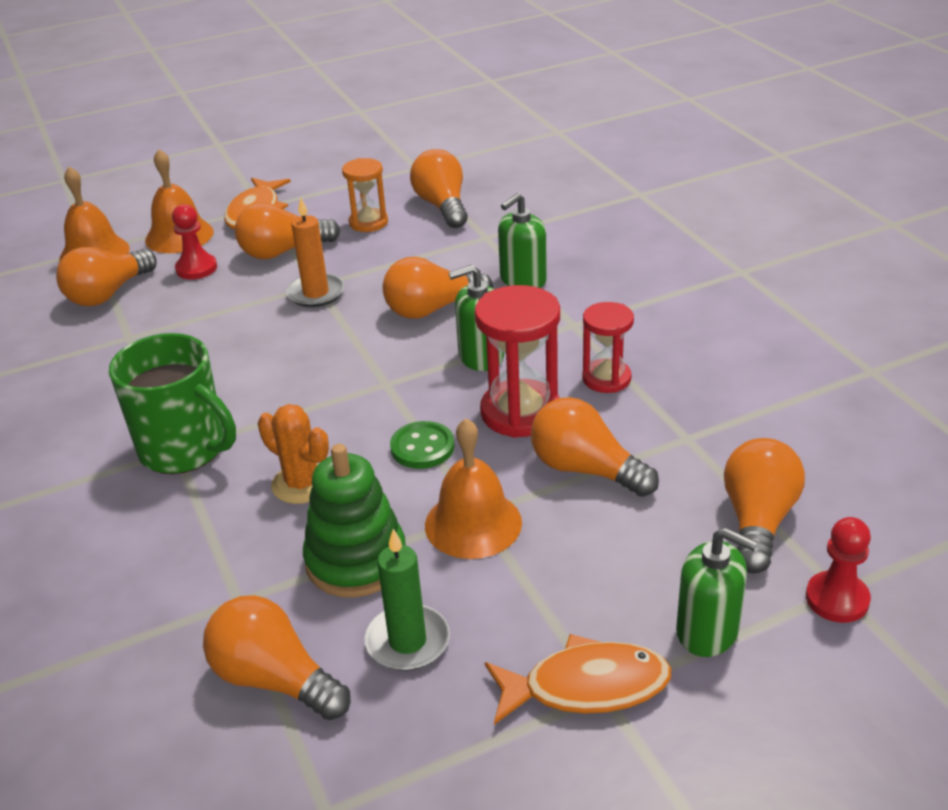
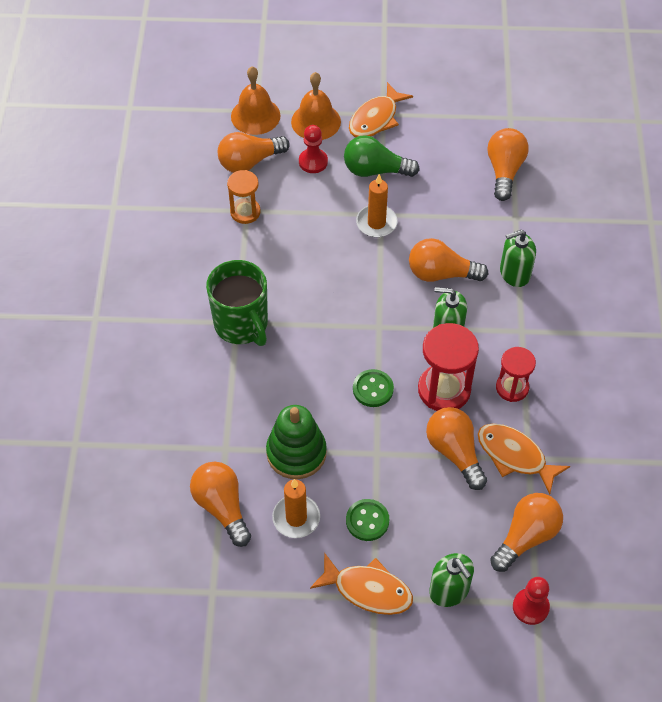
camera: 25 degrees right, 20 degrees up
orange light bulb [235,202,340,259] -> green light bulb [344,135,420,177]
orange cactus [258,404,329,504] -> none
orange hourglass [342,158,388,232] -> orange hourglass moved to [227,170,261,224]
green candle [364,529,450,671] -> orange candle [272,479,320,538]
orange bell [425,418,522,559] -> none
none -> green button [346,499,389,541]
none -> orange fish [478,423,570,495]

